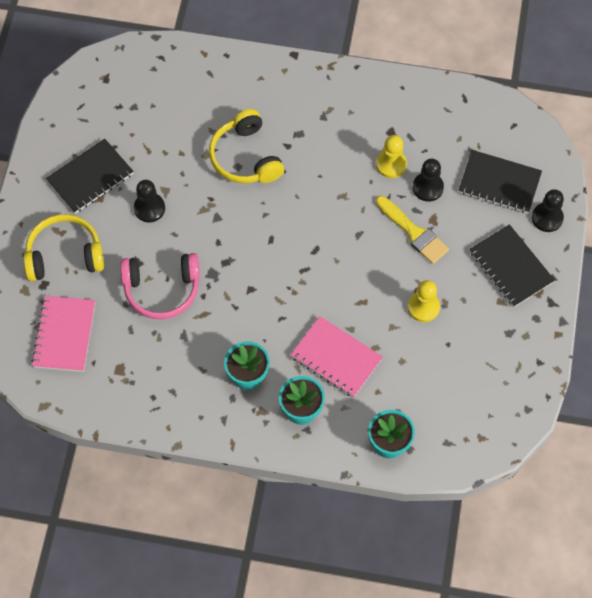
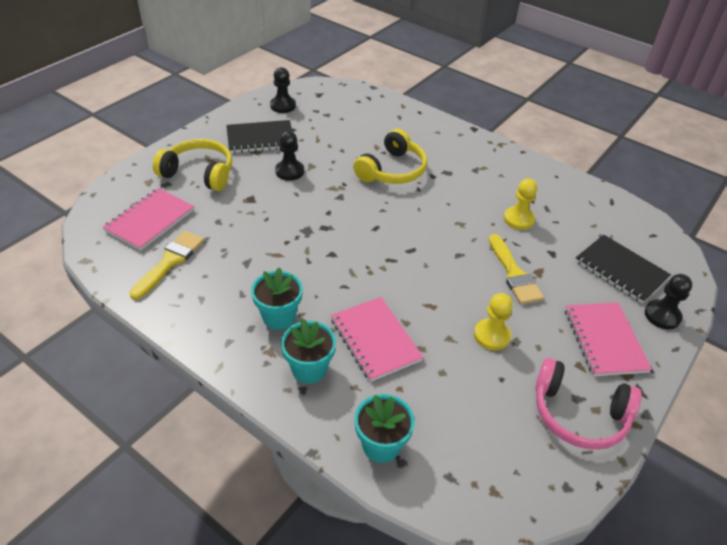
camera: 25 degrees right, 20 degrees down
pink headphones [120,253,200,319] -> pink headphones moved to [535,358,642,449]
yellow headphones [209,109,284,183] -> yellow headphones turned 150 degrees counterclockwise [353,129,427,184]
black pawn [413,159,444,202] -> black pawn moved to [270,67,296,113]
black notebook [469,224,555,307] -> pink notebook [565,302,652,376]
none -> yellow brush [129,231,204,300]

